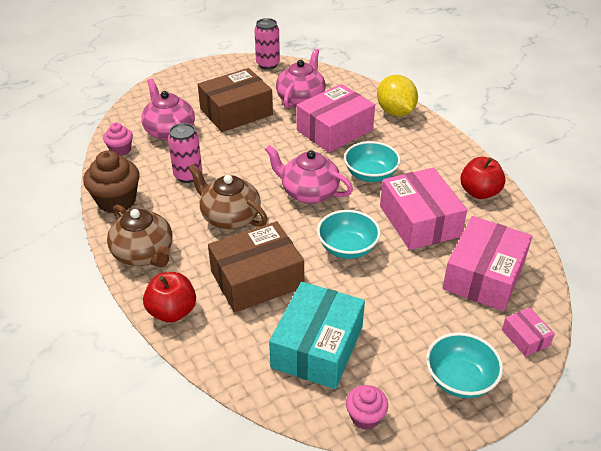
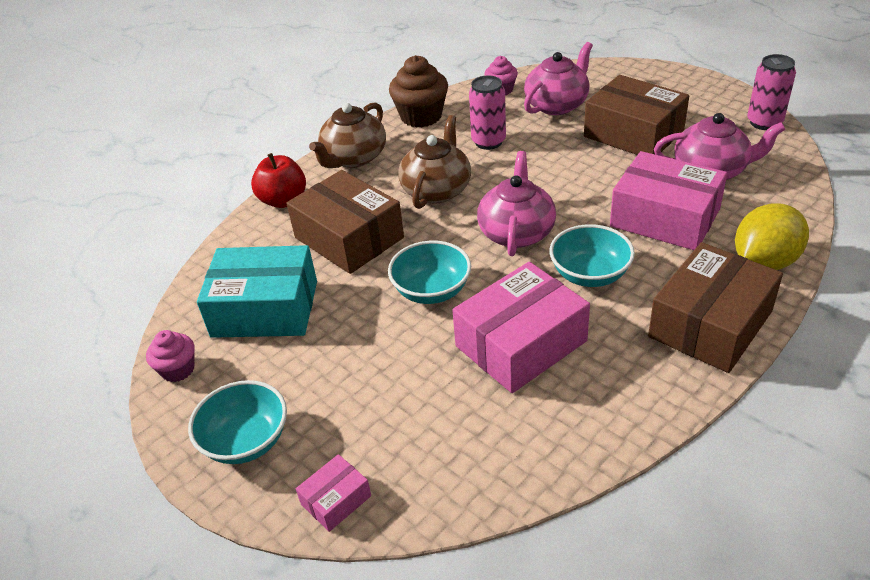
camera: 75 degrees right, 0 degrees up
pink box [443,216,532,311] -> none
red apple [460,157,506,199] -> none
none -> brown box [648,242,783,373]

